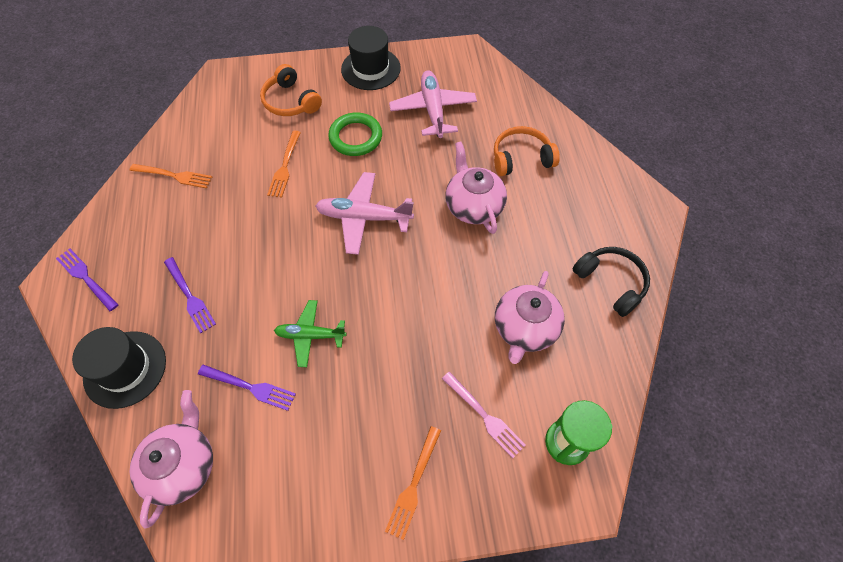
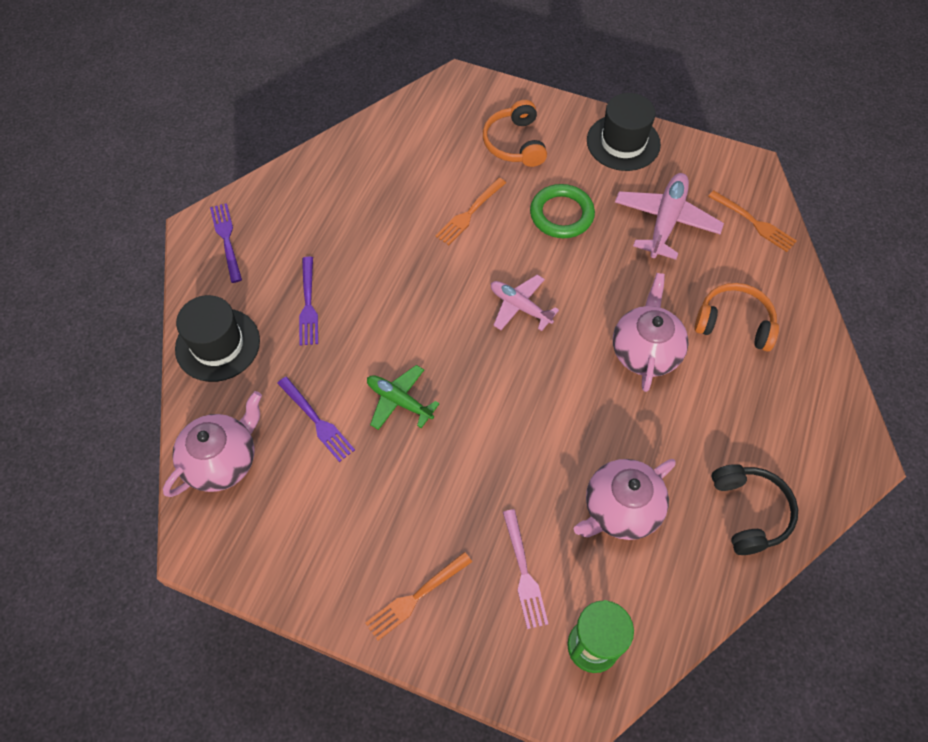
camera: 30 degrees right, 0 degrees up
orange fork [130,164,212,188] -> orange fork moved to [708,190,797,252]
pink plane [315,172,414,255] -> pink plane [491,275,559,331], size x0.66

